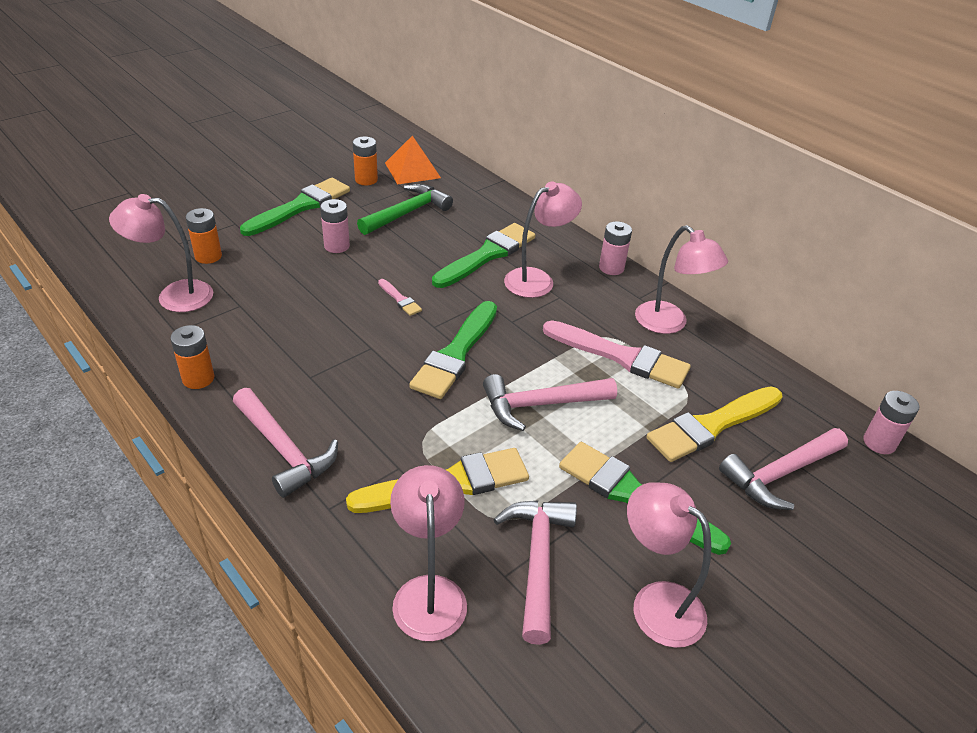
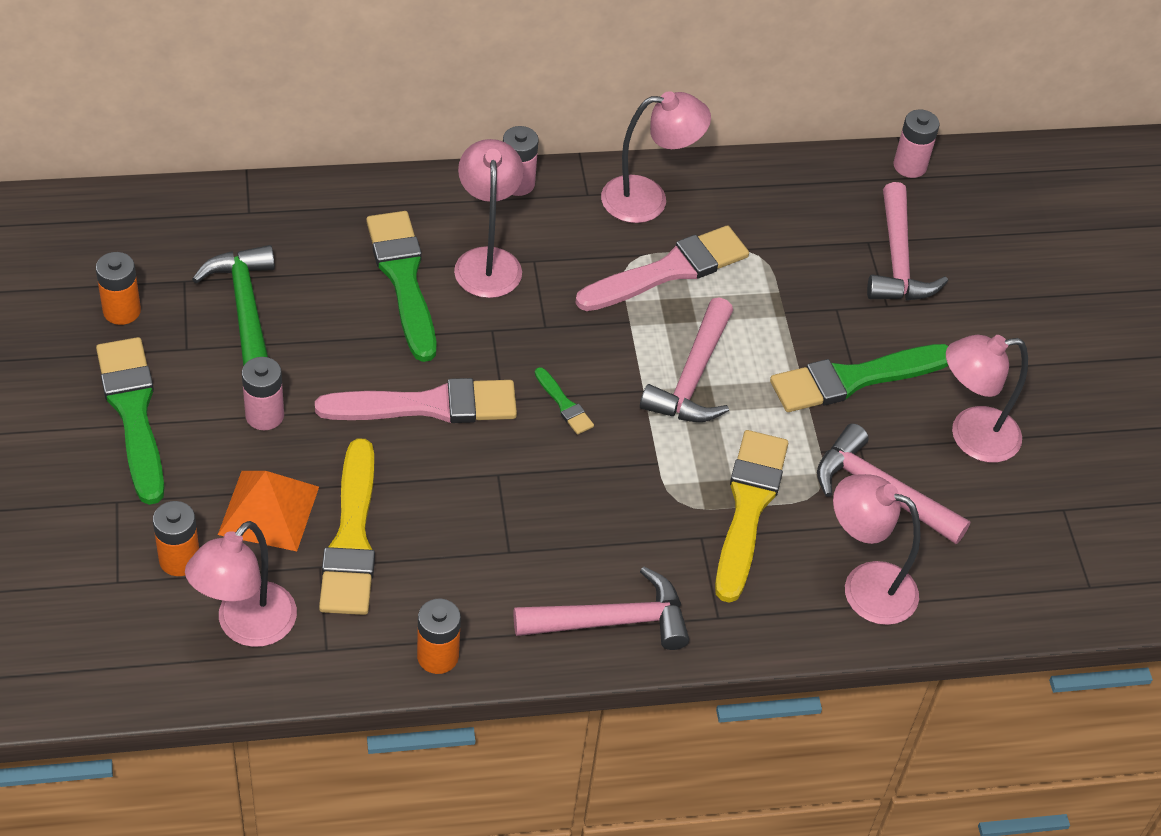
camera: 60 degrees left, 10 degrees up
pink brush [378,279,422,316] -> pink brush [315,378,517,423], size x2.20
orange pyramid [385,136,441,184] -> orange pyramid moved to [218,471,319,551]
green brush [409,301,497,399] -> green brush [535,367,594,435], size x0.45
yellow brush [646,387,783,462] -> yellow brush moved to [319,438,375,615]

